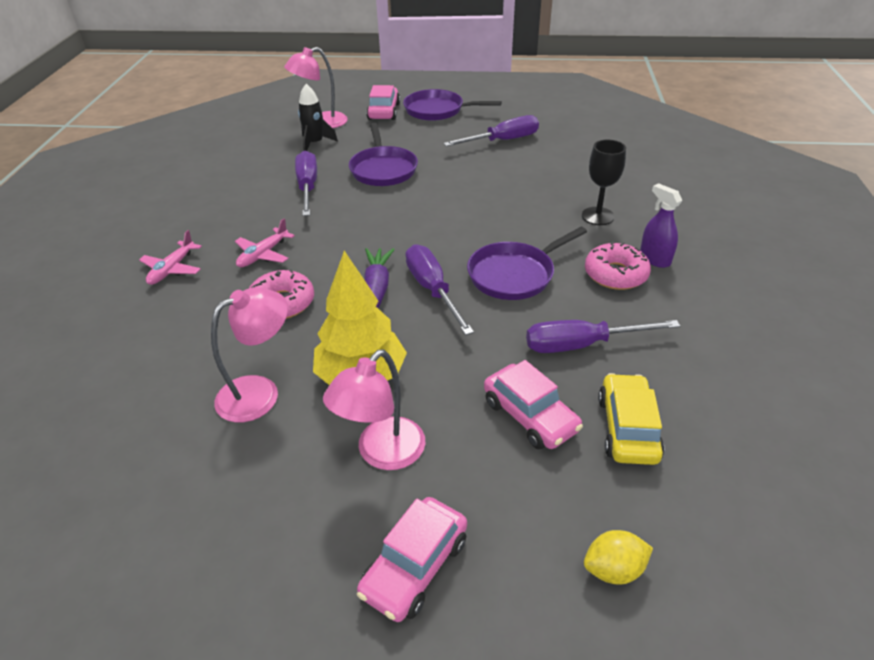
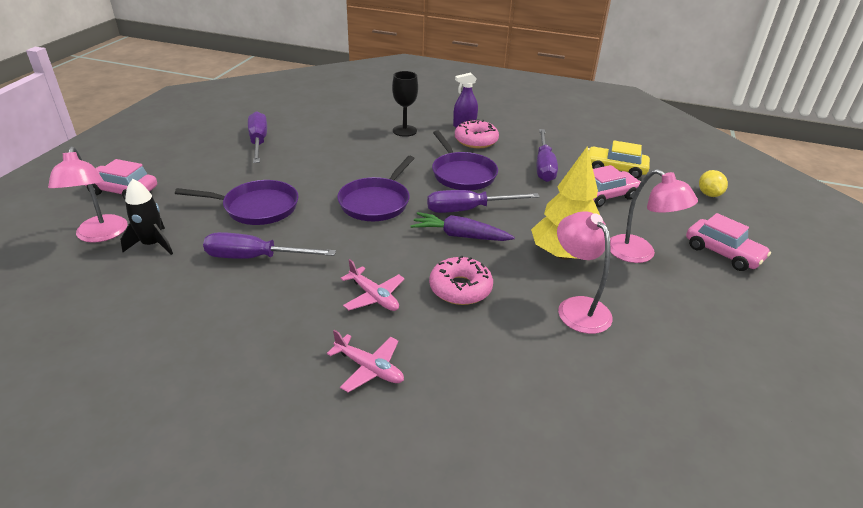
camera: 80 degrees left, 5 degrees down
purple pan [403,89,502,121] -> purple pan moved to [337,156,415,221]

